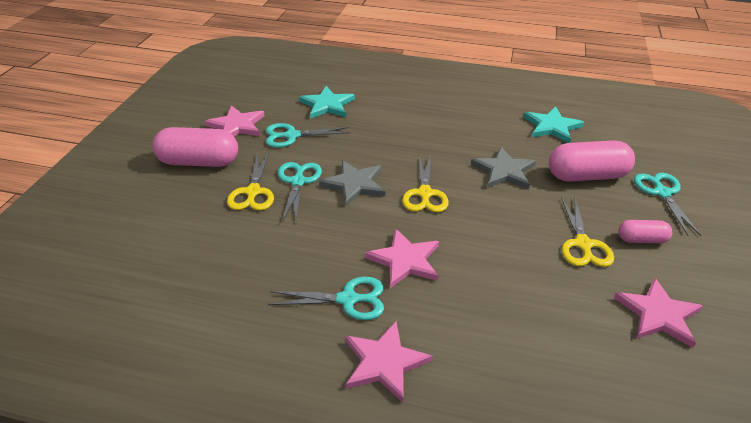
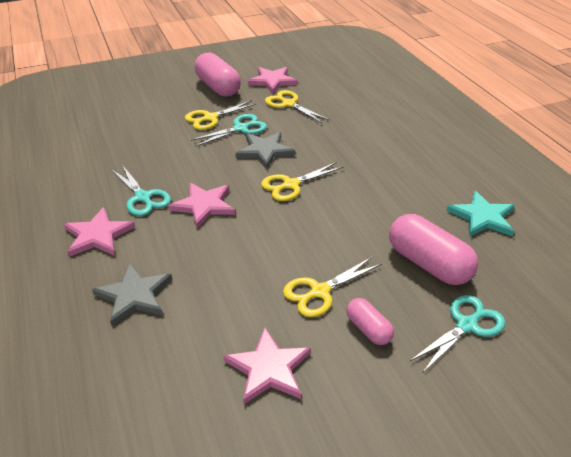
camera: 55 degrees right, 0 degrees up
turquoise scissors [266,123,350,148] -> yellow scissors [265,90,329,123]
turquoise star [299,86,355,119] -> none
grey star [471,147,536,189] -> grey star moved to [92,263,172,326]

